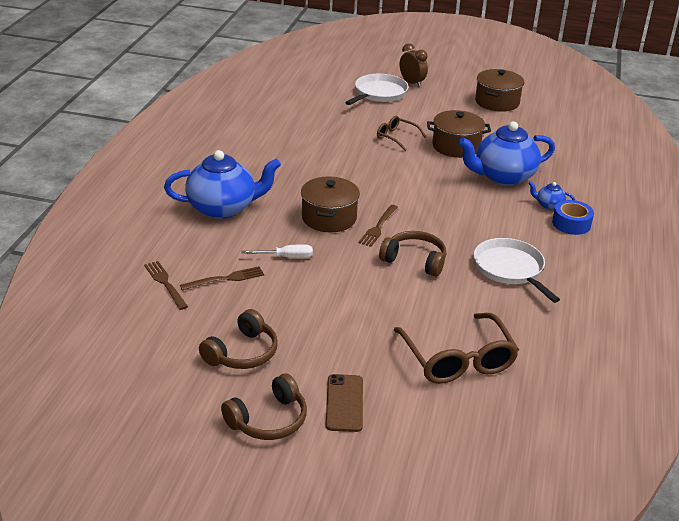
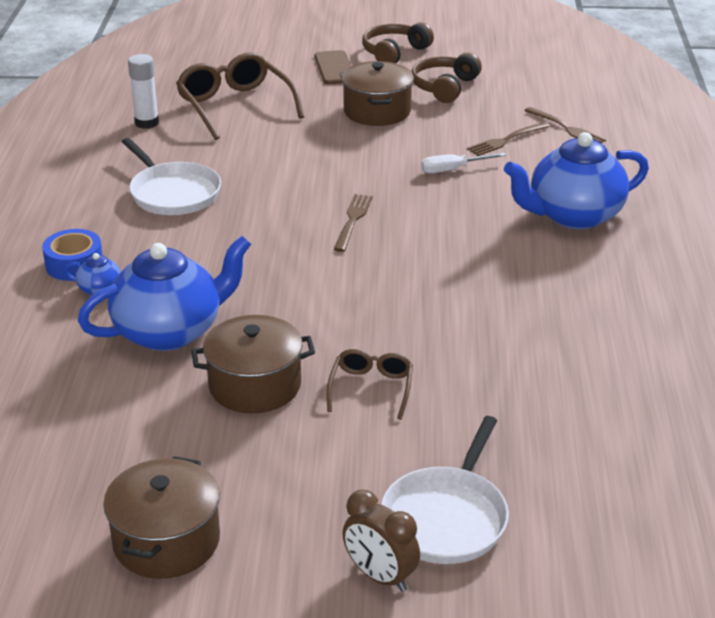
camera: 170 degrees right, 0 degrees up
brown pot [301,177,360,232] -> brown pot moved to [342,61,414,126]
brown glasses [377,116,426,151] -> brown glasses turned 105 degrees counterclockwise [327,349,413,420]
brown headphones [379,231,446,277] -> none
none -> white glue stick [128,54,159,129]

